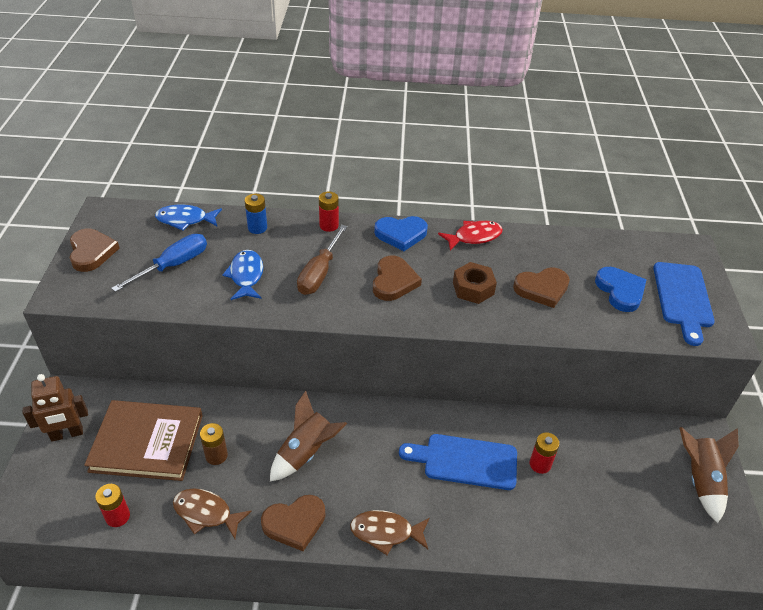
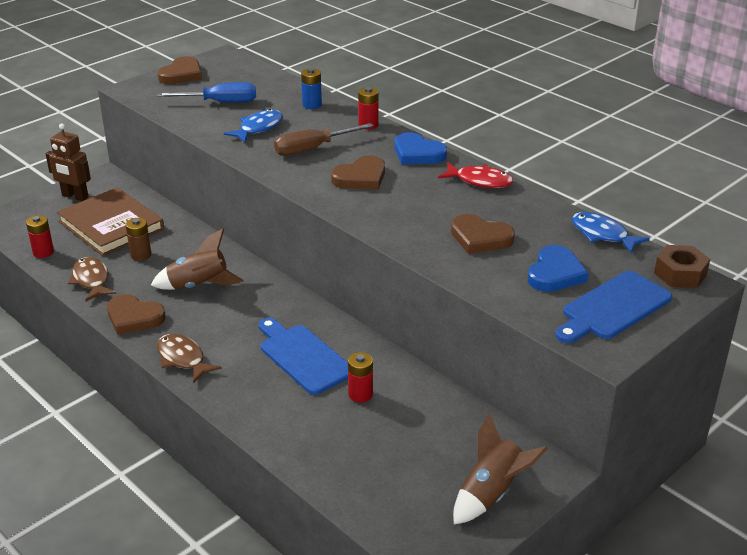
camera: 45 degrees right, 10 degrees down
blue fish [155,204,222,231] -> blue fish moved to [572,212,650,253]
brown nut [453,262,497,304] -> brown nut moved to [654,245,710,288]

